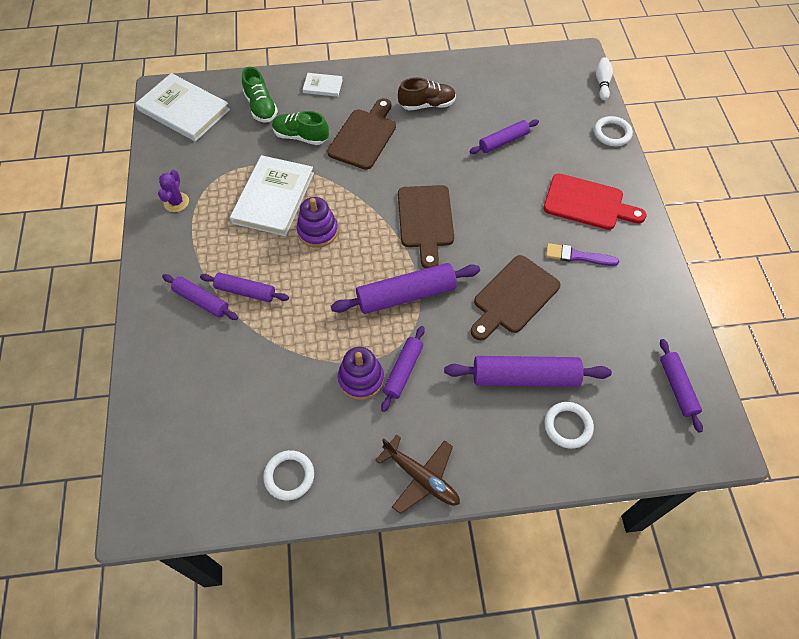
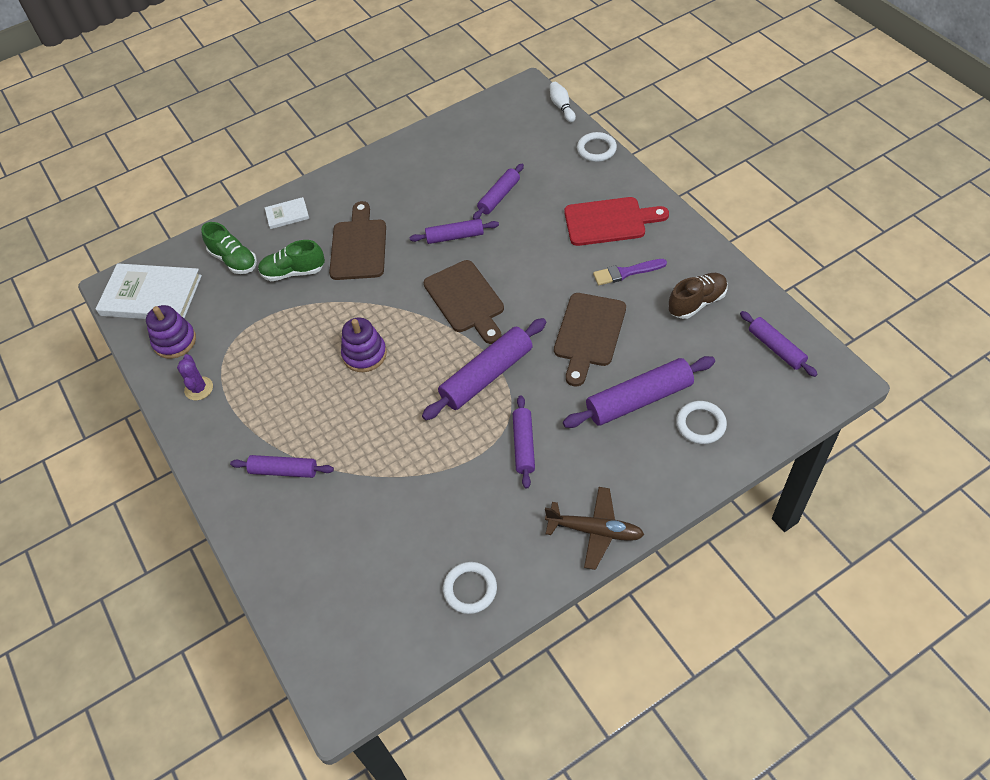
camera: 20 degrees left, 5 degrees down
purple rolling pin [200,273,289,302] -> purple rolling pin moved to [410,219,499,244]
white book [230,155,314,236] -> none
purple stacking toy [338,347,384,400] -> purple stacking toy moved to [146,305,196,359]
brown shoe [398,77,456,110] -> brown shoe moved to [668,273,728,319]

